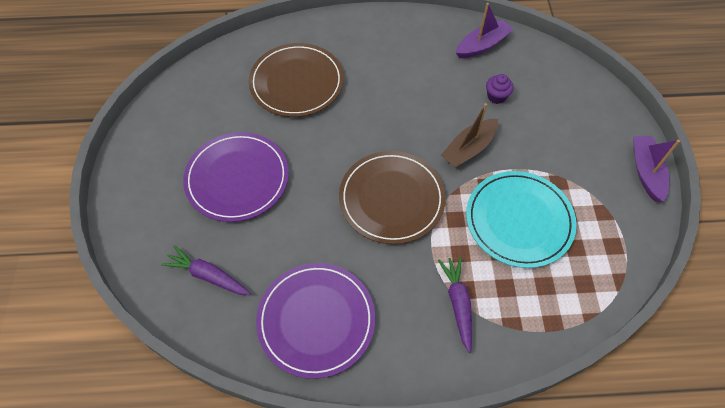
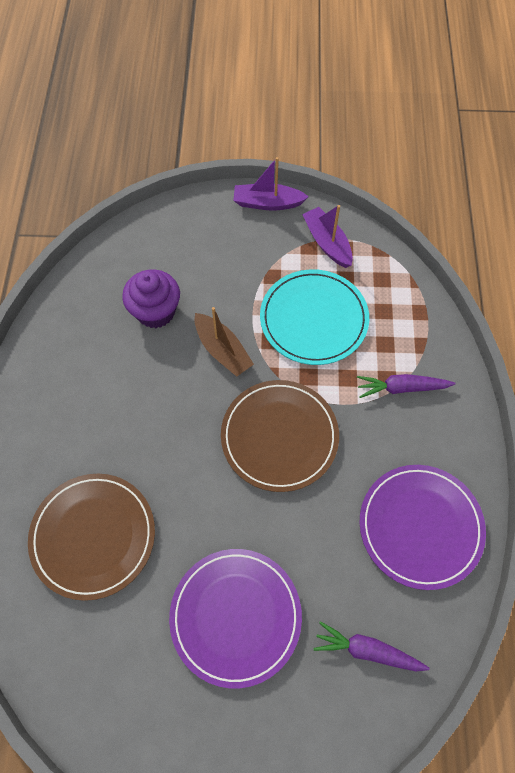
camera: 85 degrees left, 5 degrees up
purple carrot [161,245,251,295] -> purple carrot turned 75 degrees clockwise [314,621,430,672]
purple boat [456,3,514,58] -> purple boat moved to [302,205,353,268]
purple cupcake [486,74,514,104] -> purple cupcake [122,269,180,328], size x1.83

